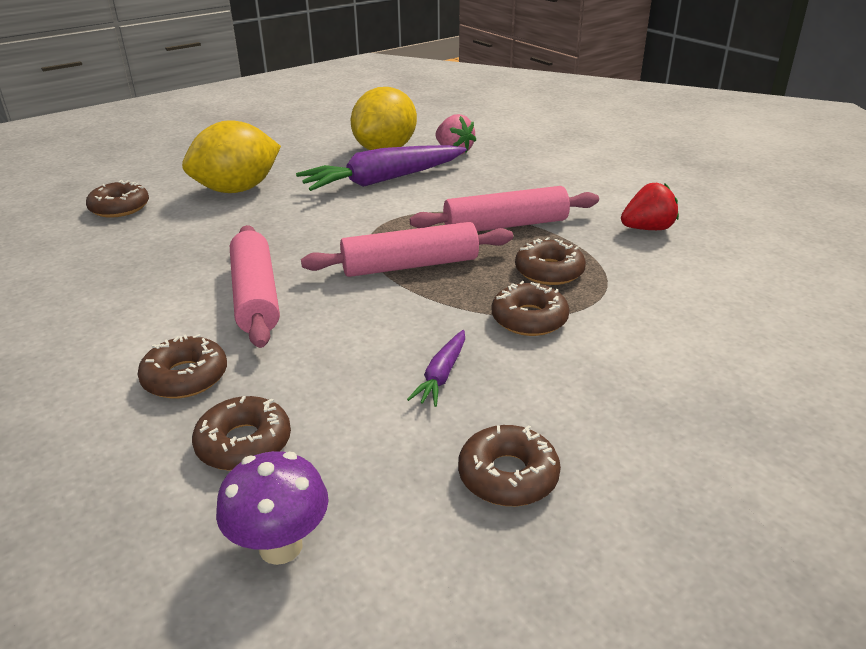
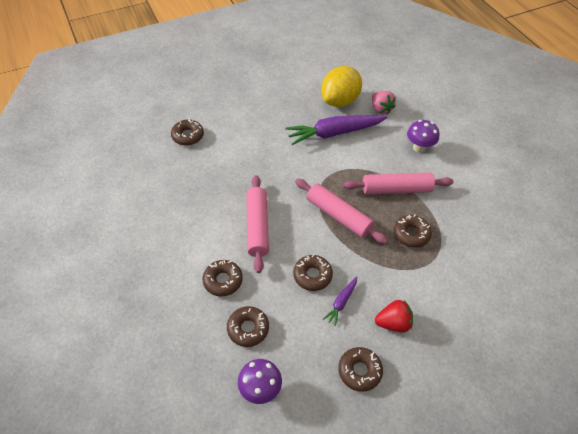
camera: 10 degrees right, 20 degrees up
yellow lemon [182,120,281,193] -> none
pink rolling pin [301,222,513,277] -> pink rolling pin turned 45 degrees clockwise [295,179,388,244]
brown donut [492,281,569,336] -> brown donut moved to [293,254,333,291]
red strawberry [621,183,679,230] -> red strawberry moved to [375,300,413,332]
none -> purple mushroom [407,120,439,153]

